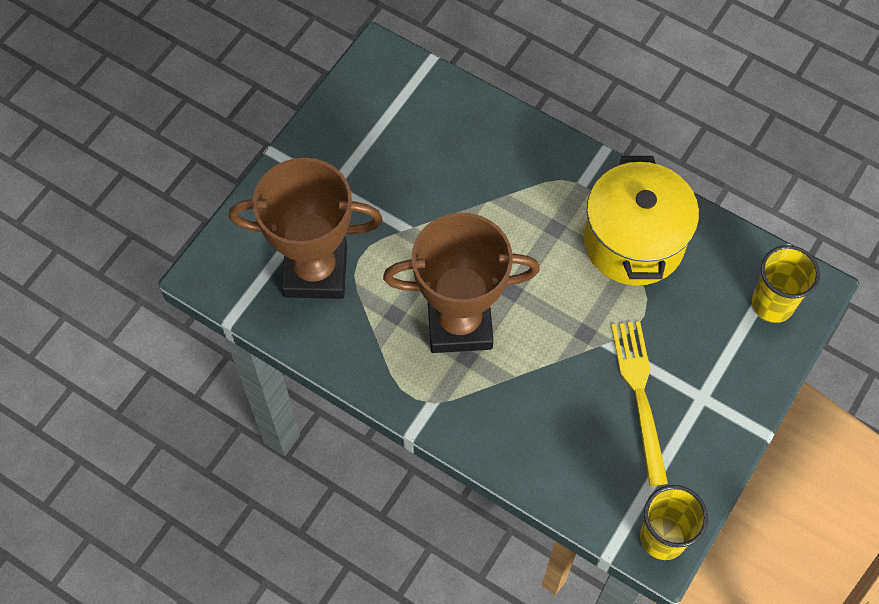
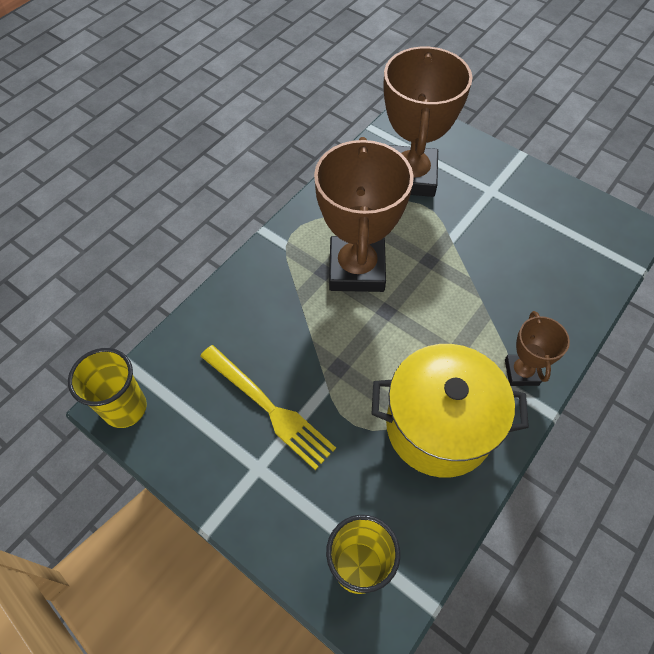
camera: 95 degrees right, 5 degrees down
yellow fork [611,321,668,486] -> yellow fork turned 45 degrees clockwise [200,345,336,470]
none -> brown trophy [505,311,570,386]

